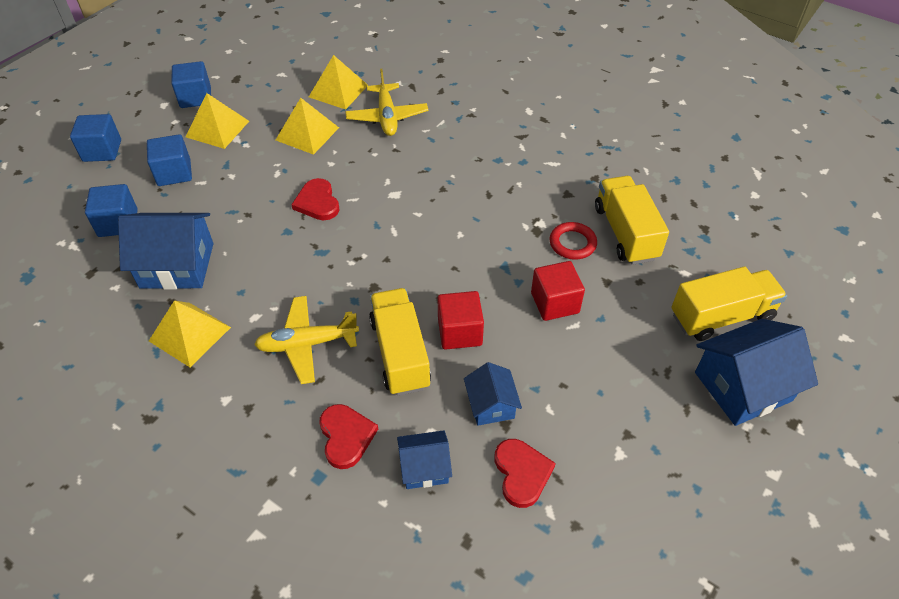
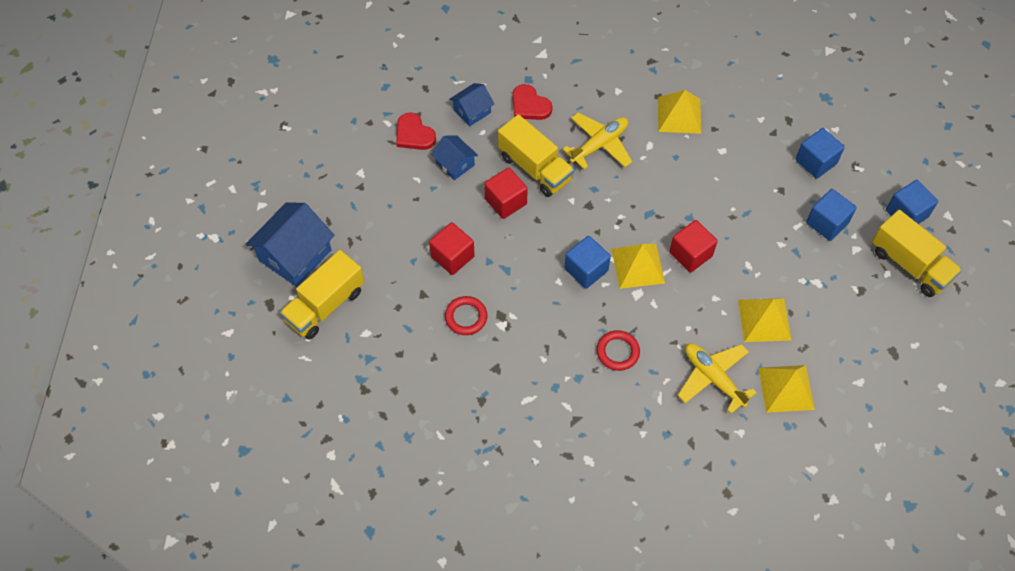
camera: 150 degrees right, 10 degrees up
blue house [118,213,213,290] -> none
blue cube [171,61,211,108] -> blue cube moved to [564,236,611,289]
yellow pyramid [186,93,249,149] -> yellow pyramid moved to [612,244,665,289]
red heart [291,178,340,220] -> red cube [669,220,718,273]
yellow truck [595,176,669,265] -> yellow truck moved to [872,210,962,297]
none -> red ring [596,330,640,371]

